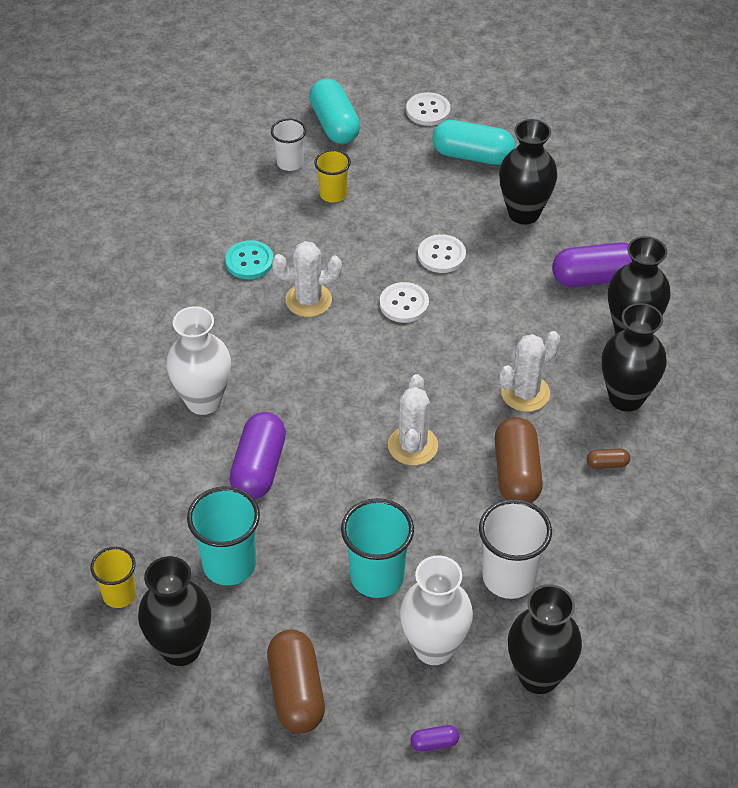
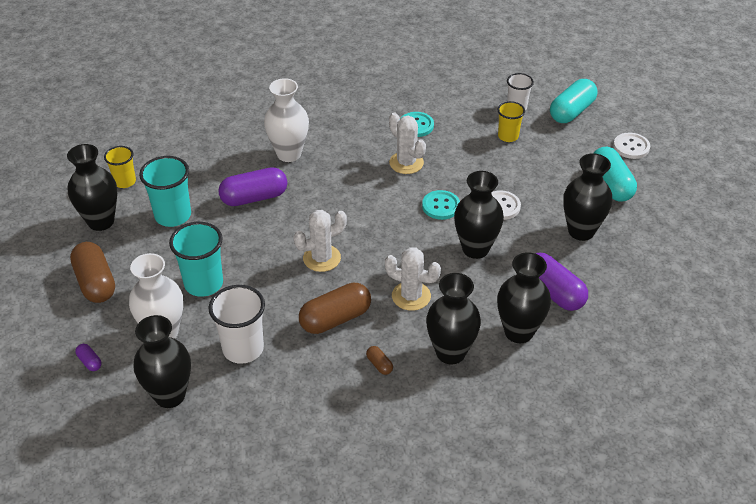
camera: 60 degrees right, 5 degrees down
brown capsule [267,630,325,733] -> brown capsule turned 75 degrees counterclockwise [70,242,115,303]
white button [380,282,429,323] -> turquoise button [422,190,460,220]
none -> black vase [454,171,504,259]

